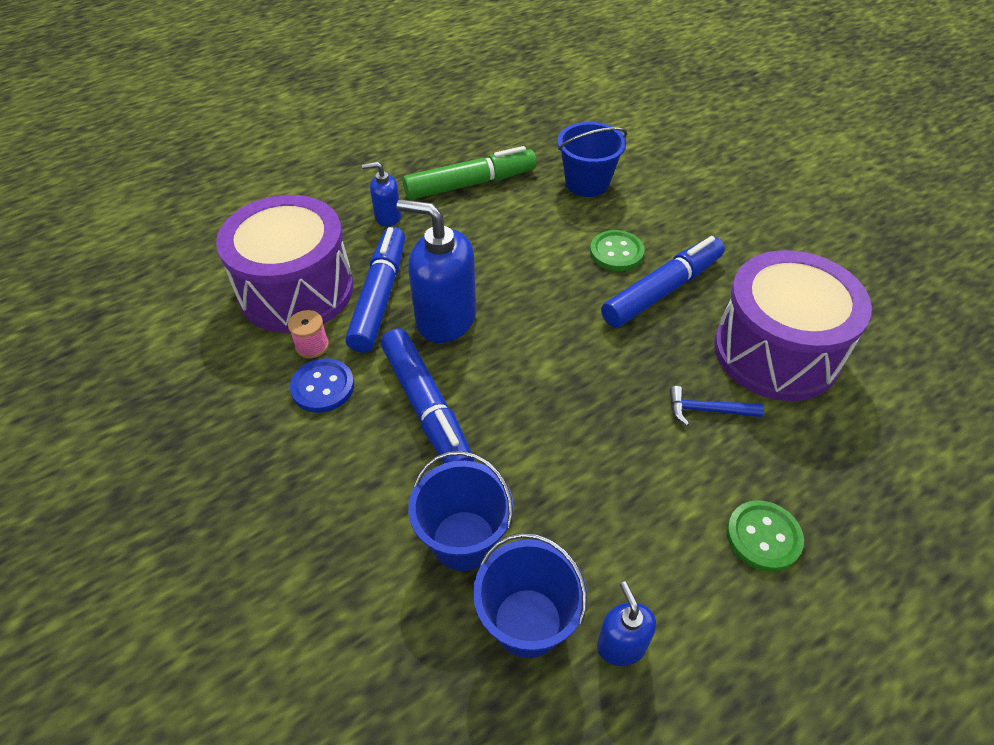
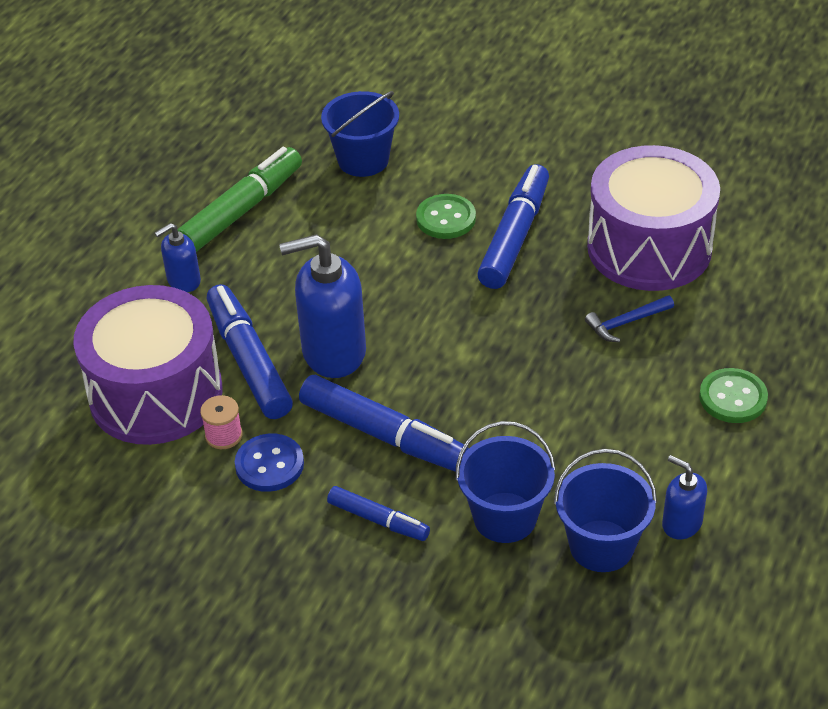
camera: 30 degrees left, 5 degrees down
none -> blue marker [327,486,430,541]

